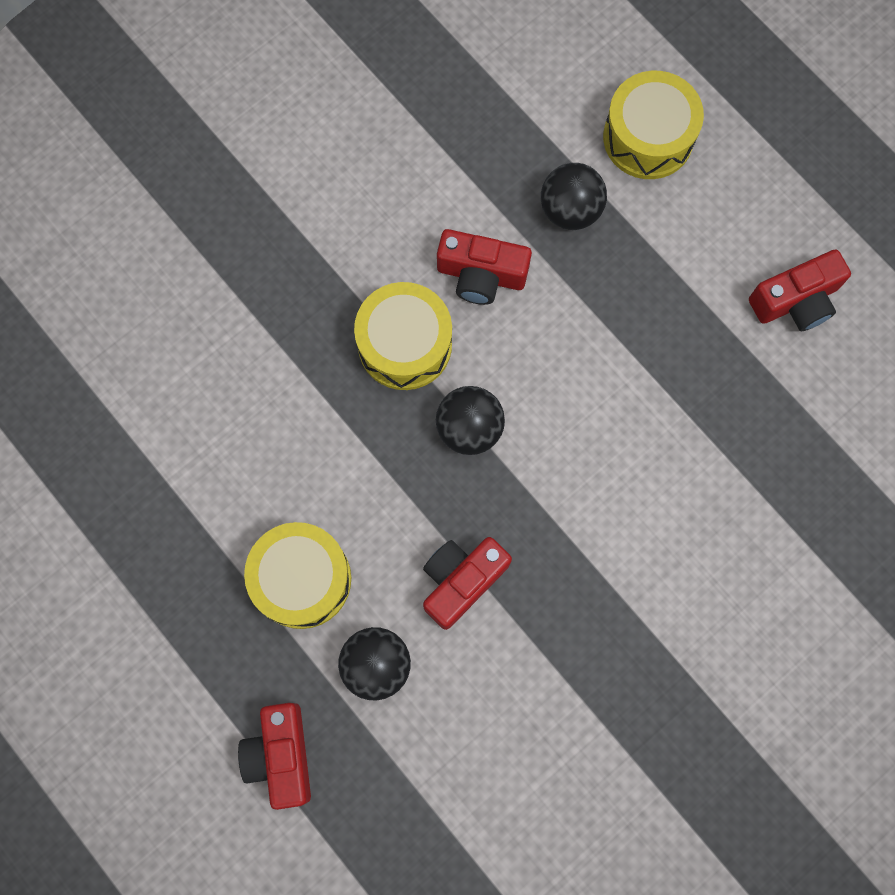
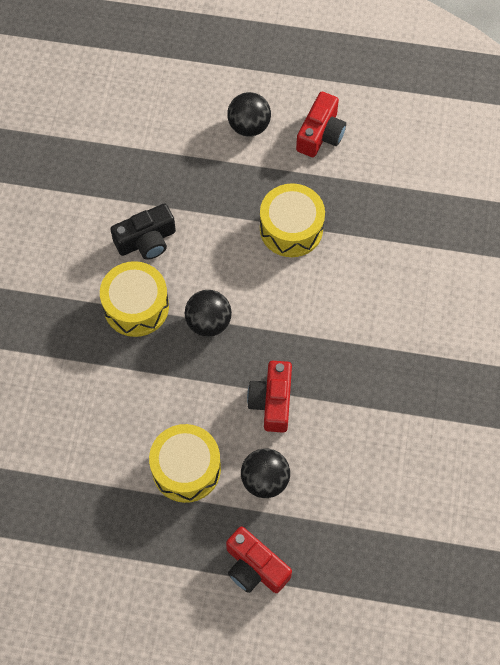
camera: 40 degrees left, 10 degrees down
red camera [437,229,532,305] -> black camera [110,203,176,260]
black ball [541,163,607,230] -> black ball moved to [227,92,271,137]
yellow drum [603,71,704,179] -> yellow drum moved to [260,183,325,257]

